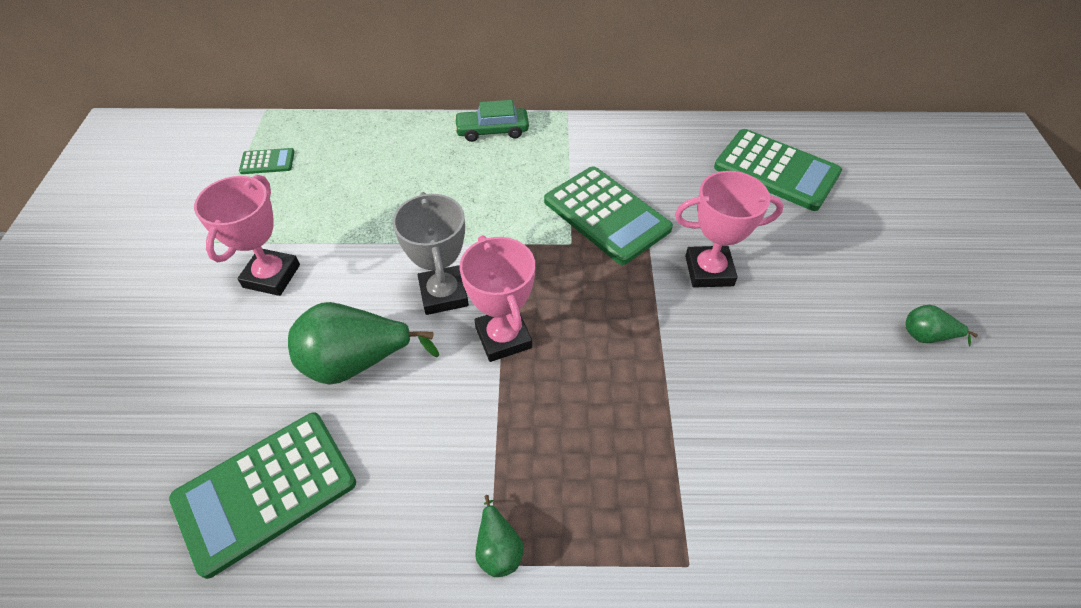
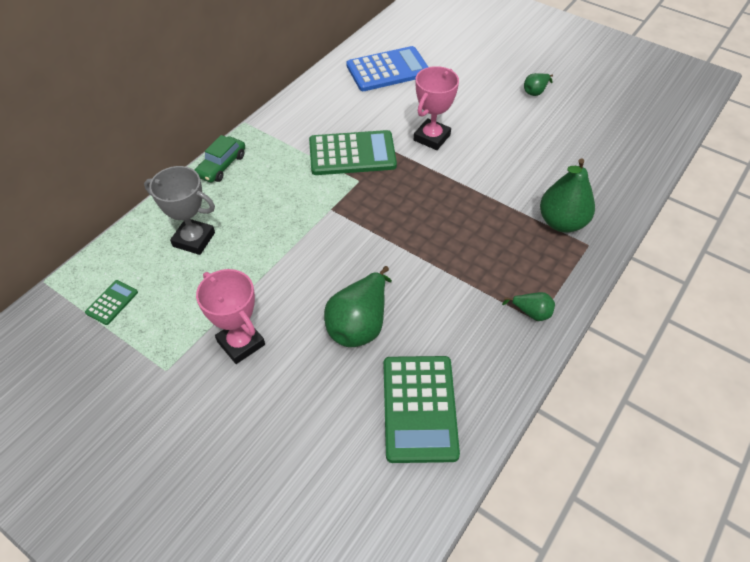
camera: 55 degrees left, 0 degrees up
grey trophy [393,192,469,315] -> grey trophy moved to [144,166,215,255]
pink trophy [459,235,535,362] -> none
green calculator [714,129,842,211] -> blue calculator [346,46,428,91]
none -> green pear [540,158,595,232]

